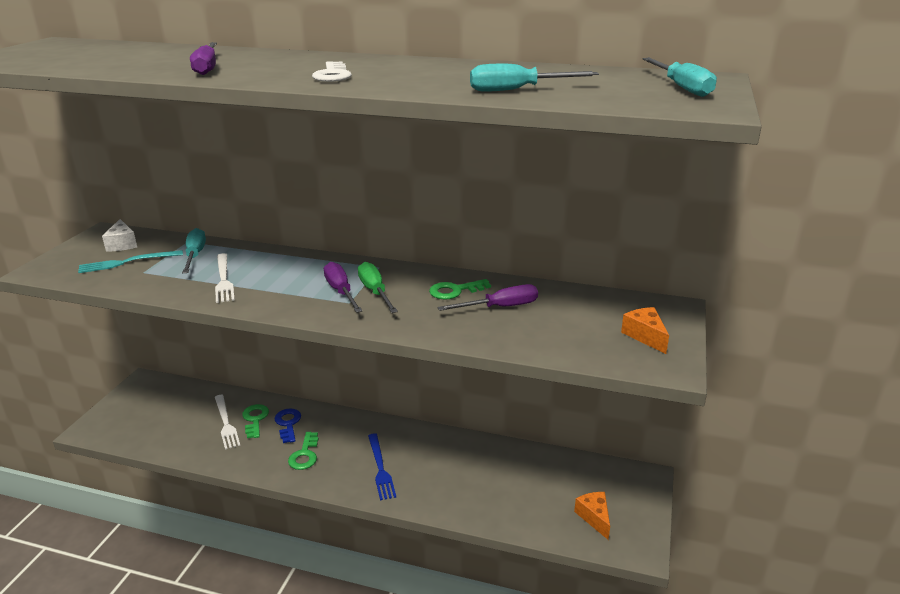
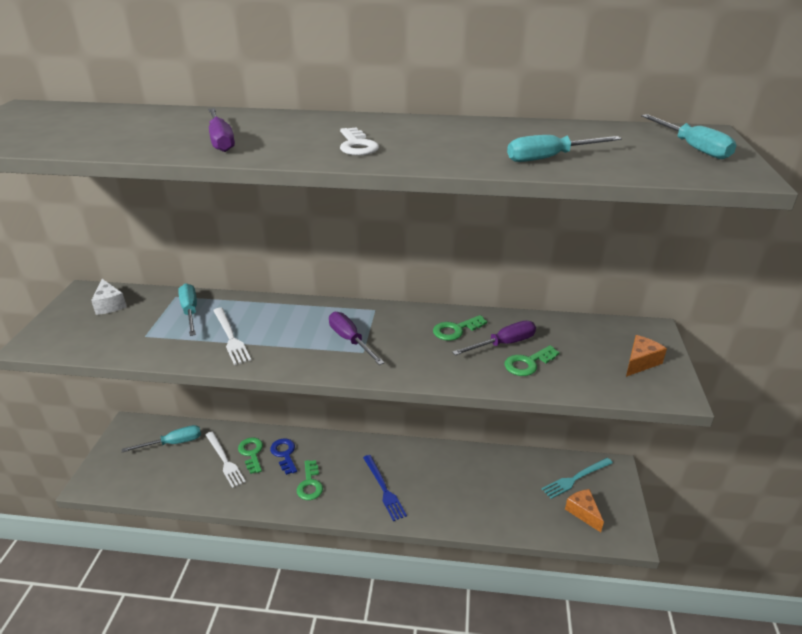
camera: 10 degrees left, 5 degrees up
turquoise fork [78,250,183,273] -> turquoise fork moved to [542,458,613,499]
green screwdriver [358,262,398,313] -> none
orange cheese [621,307,669,354] -> orange cheese turned 75 degrees clockwise [626,335,667,377]
none -> turquoise screwdriver [122,425,201,452]
none -> green key [504,345,560,376]

